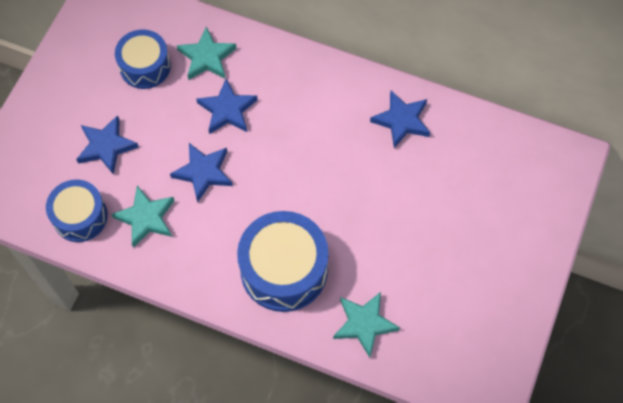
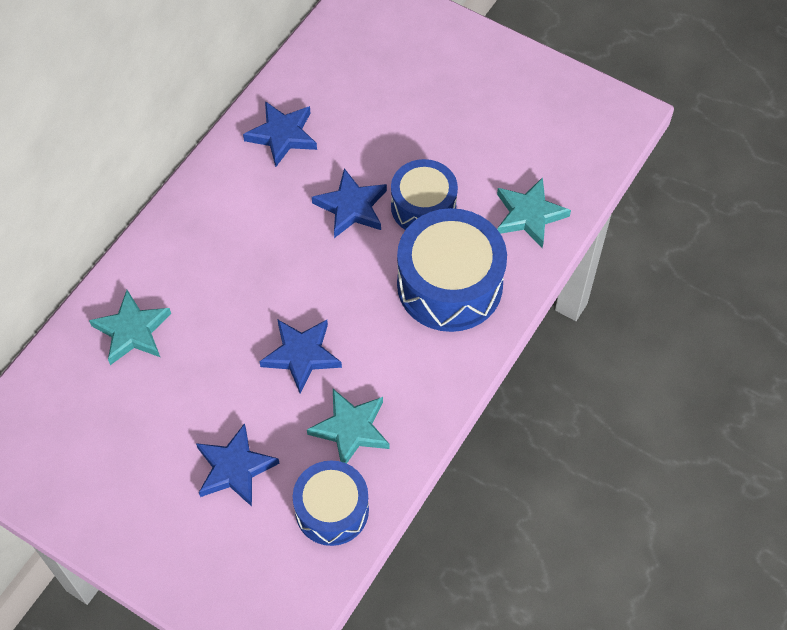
camera: 80 degrees left, 5 degrees down
blue drum [115,30,171,89] -> blue drum moved to [391,159,458,230]
blue star [196,78,258,134] -> blue star moved to [312,168,387,238]

